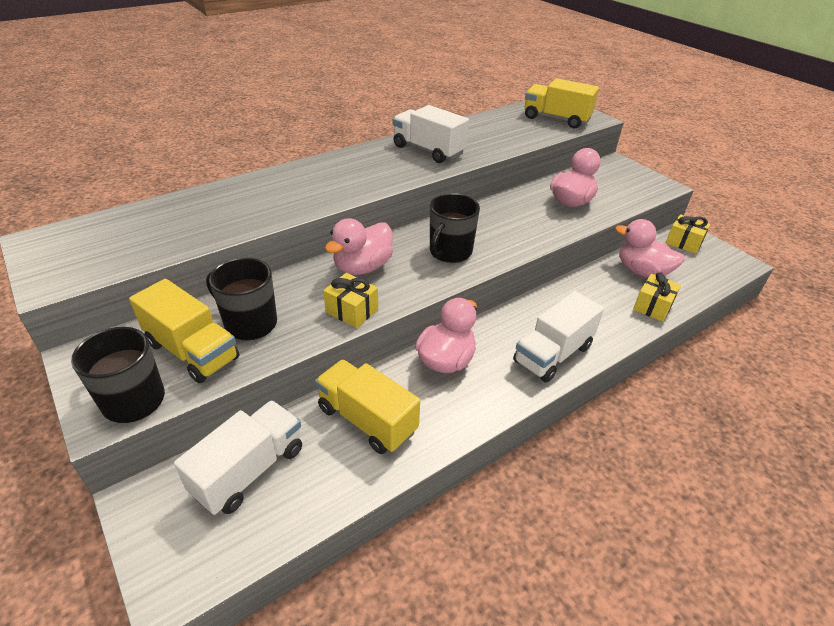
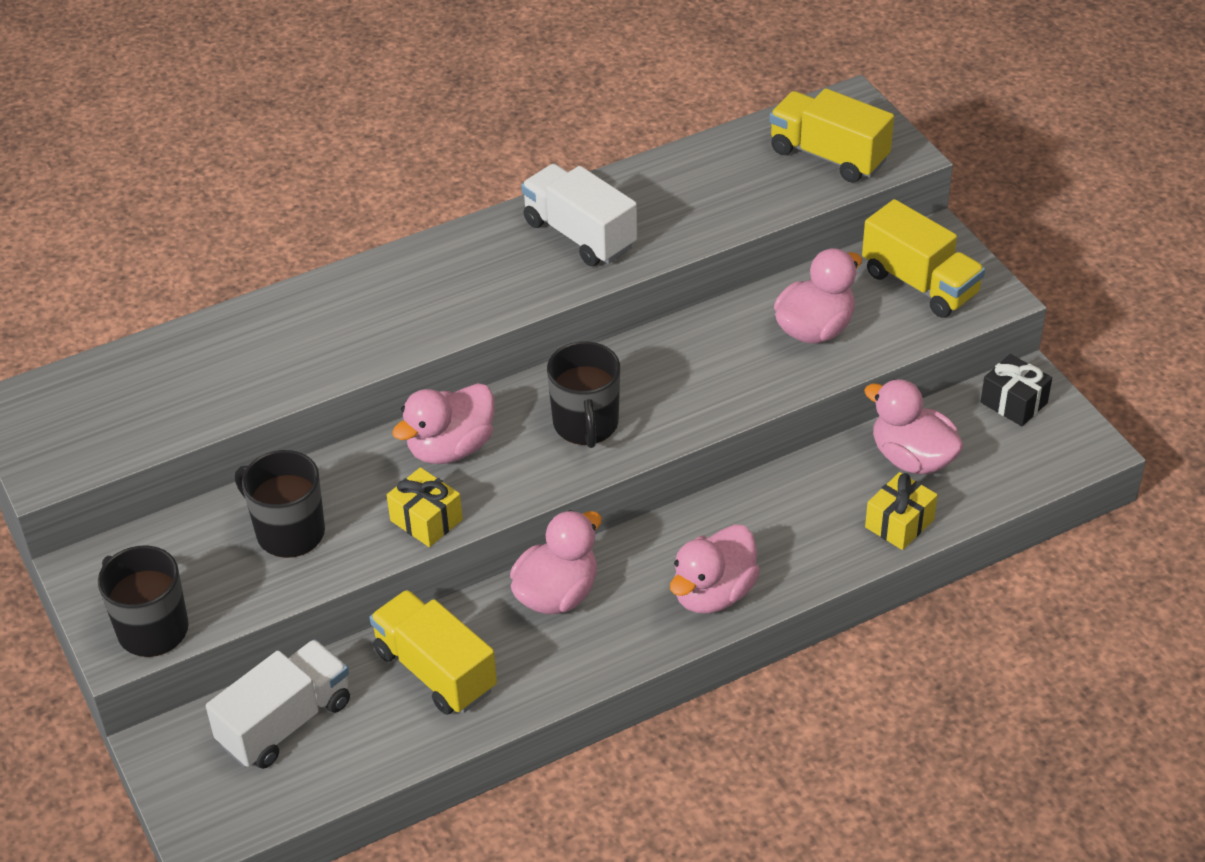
camera: 10 degrees right, 5 degrees up
yellow truck [129,279,239,383] -> yellow truck moved to [862,199,985,318]
black mug [430,193,480,263] -> black mug turned 45 degrees counterclockwise [547,341,620,448]
white truck [513,291,604,383] -> pink duck [670,524,760,613]
yellow gift [666,214,711,254] -> black gift [980,354,1052,426]

